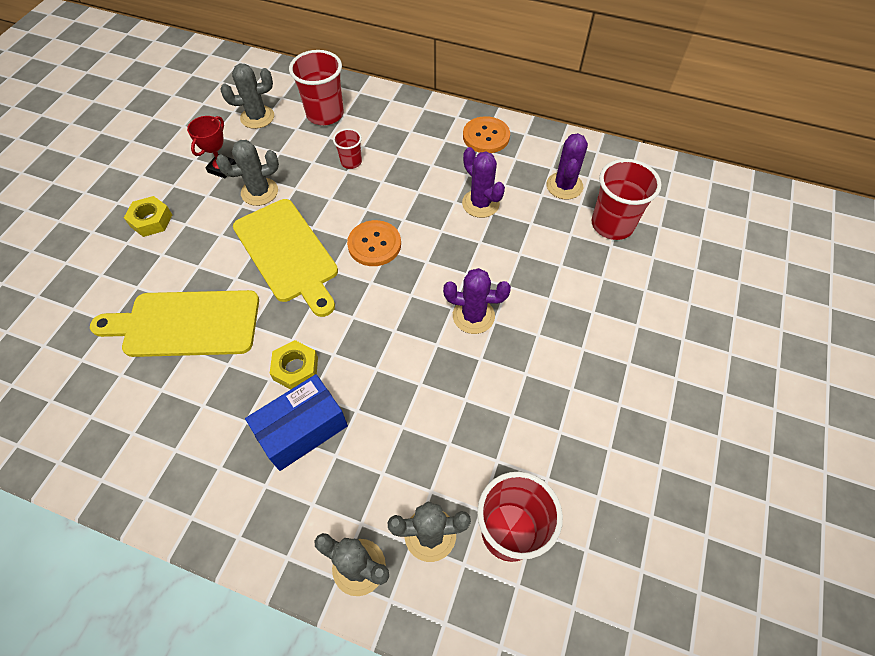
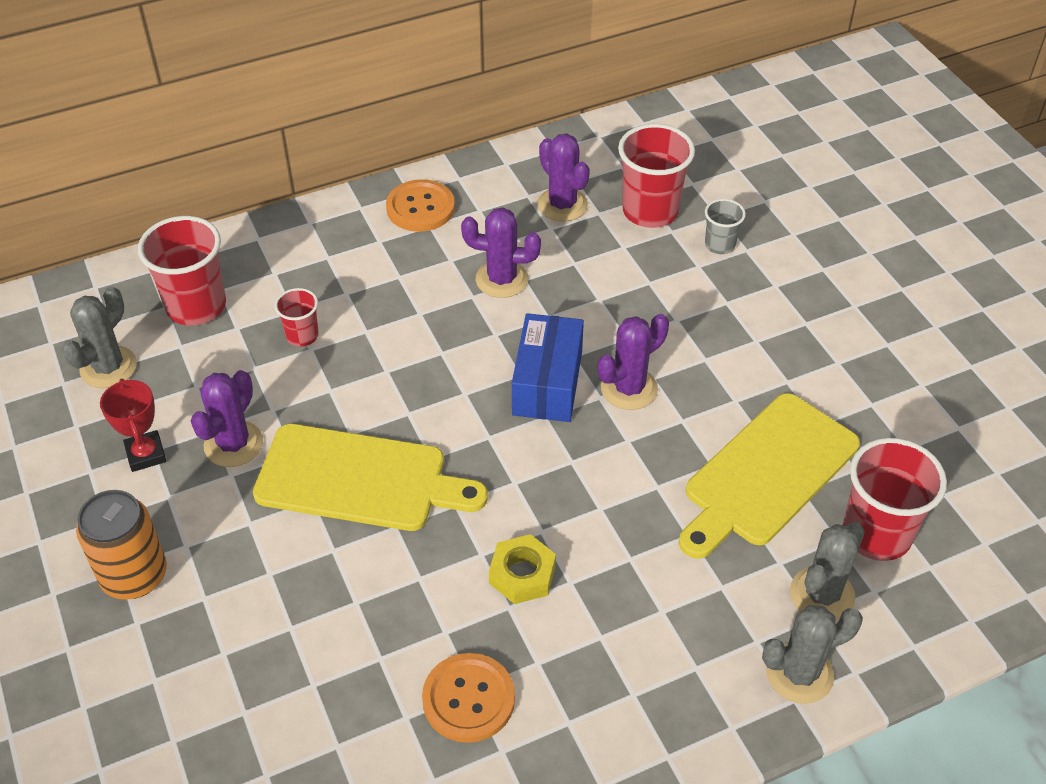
camera: 45 degrees left, 10 degrees down
yellow cutting board [90,290,259,357] -> yellow cutting board moved to [679,393,860,559]
yellow nut [124,196,172,237] -> orange can [76,490,167,600]
grey cactus [216,140,279,206] -> purple cactus [191,370,263,467]
blue box [245,374,348,471] -> blue box moved to [512,313,584,422]
orange button [347,220,401,266] -> orange button moved to [422,653,515,743]
none -> grey cup [705,199,746,254]

